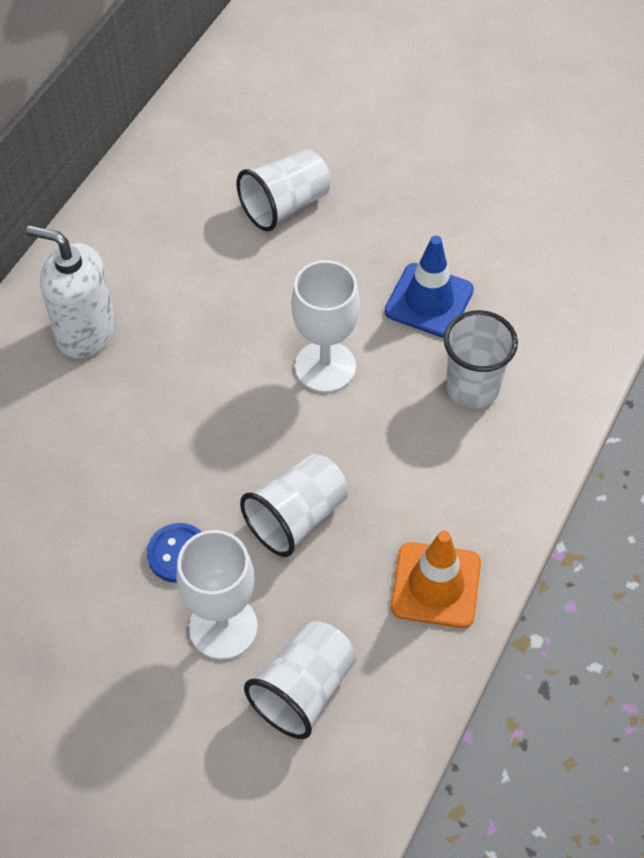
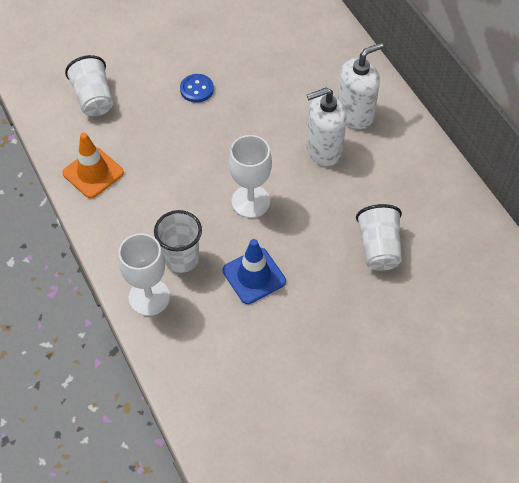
camera: 125 degrees right, 0 degrees up
white goblet [176,530,258,660] -> white goblet moved to [118,233,170,316]
white cup [240,454,348,557] -> none
none -> white soap dispenser [306,87,347,166]

